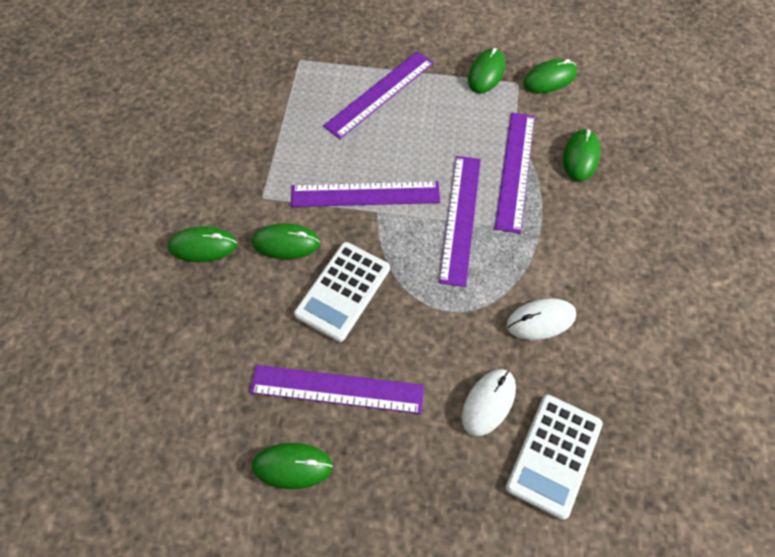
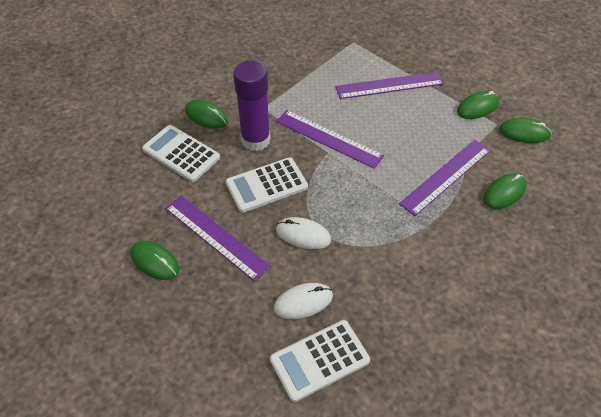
camera: 35 degrees right, 10 degrees down
green mouse [252,223,320,259] -> purple glue stick [233,61,270,151]
purple ruler [439,156,481,287] -> none
white mouse [507,298,576,340] -> white mouse moved to [276,217,331,249]
none -> white calculator [142,125,220,182]

